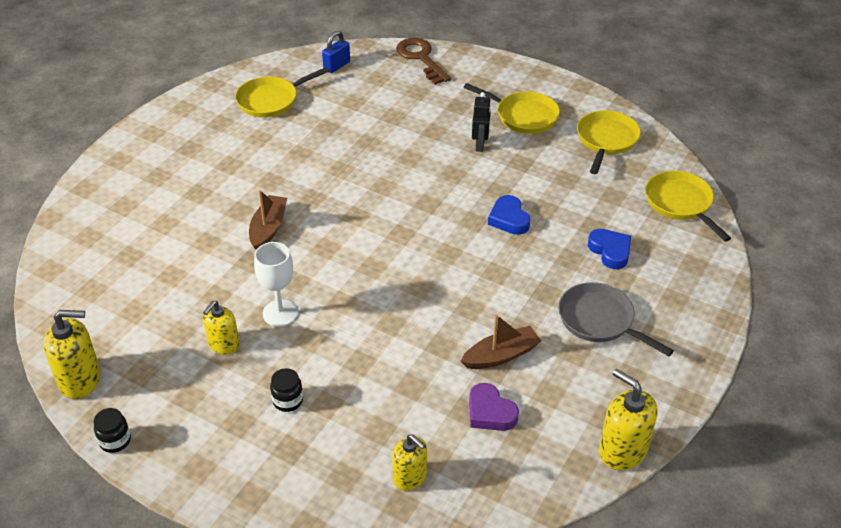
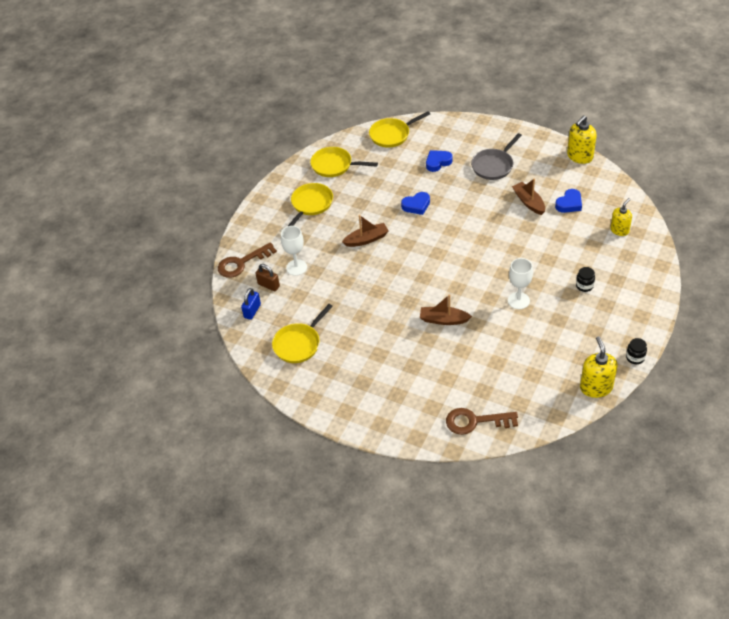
camera: 90 degrees left, 5 degrees up
yellow soap dispenser [203,301,240,354] -> none
yellow pan [235,67,330,118] -> yellow pan turned 75 degrees clockwise [272,304,333,363]
blue padlock [322,31,350,73] -> blue padlock turned 75 degrees clockwise [241,288,261,320]
purple heart [469,383,519,431] -> blue heart [555,189,582,213]
black robot [472,92,491,152] -> none
none -> brown padlock [255,264,280,291]
none -> white goblet [281,226,307,276]
none -> brown boat [342,215,389,247]
none -> brown key [446,408,518,435]

